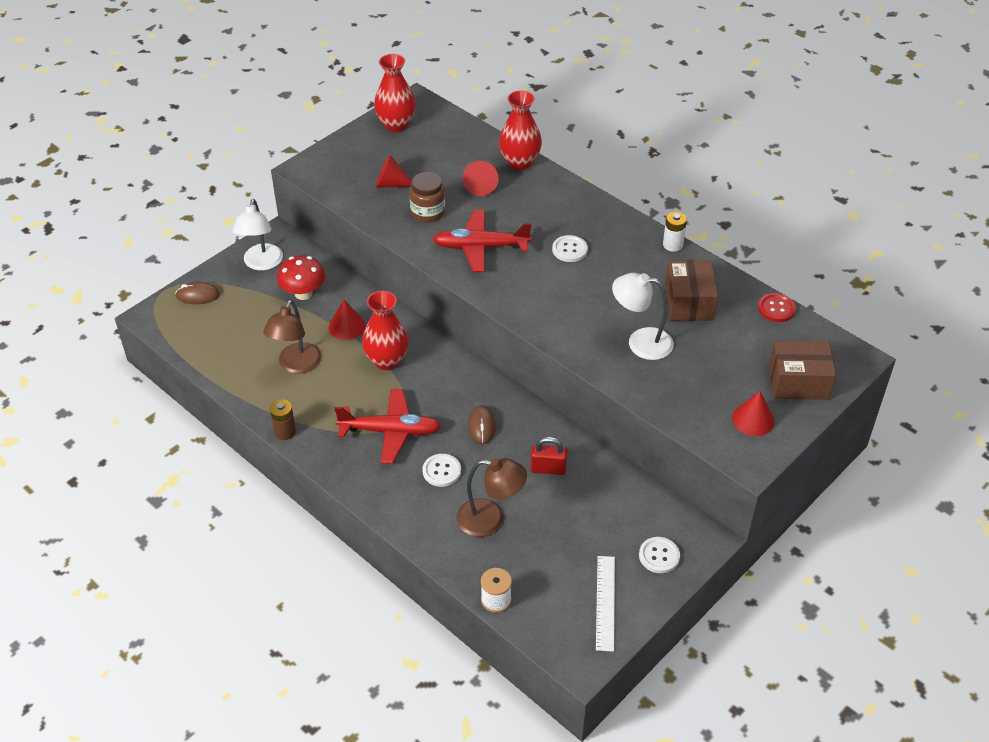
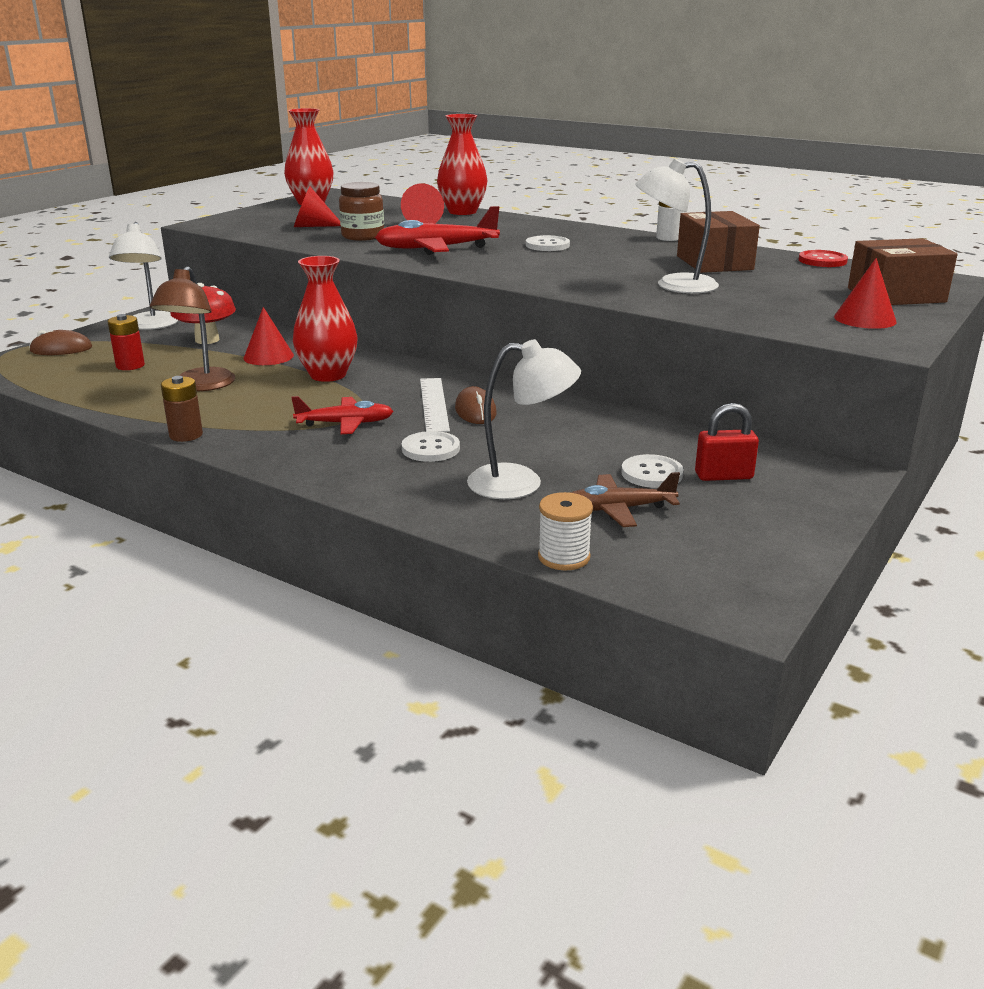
camera: 10 degrees left, 20 degrees down
red plane [335,389,441,464] -> red plane [291,396,394,434], size x0.65
brown lamp [456,458,527,537] -> white lamp [467,339,581,499]
red padlock [531,437,567,475] -> red padlock moved to [695,403,759,481]
white ruler [596,556,615,652] -> white ruler moved to [420,378,450,432]
white button [639,537,680,573] -> white button moved to [621,454,684,488]
none -> red battery [108,314,145,370]
none -> brown plane [570,472,680,527]

